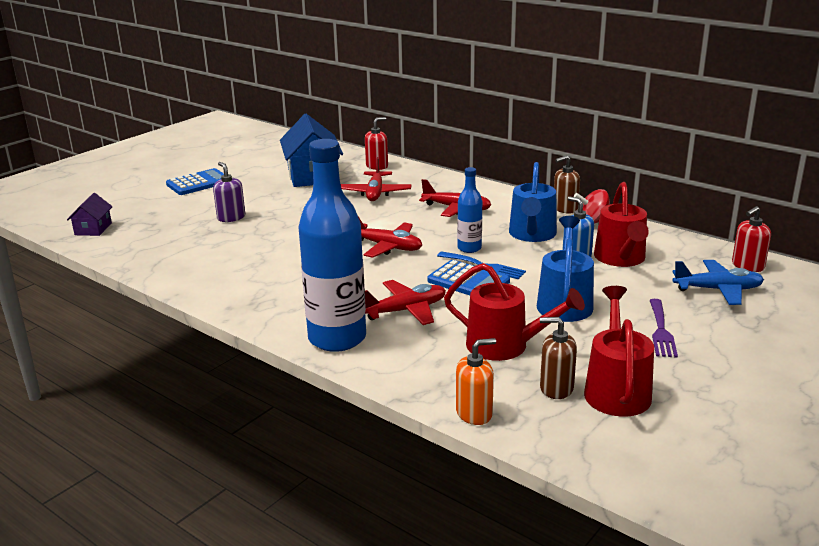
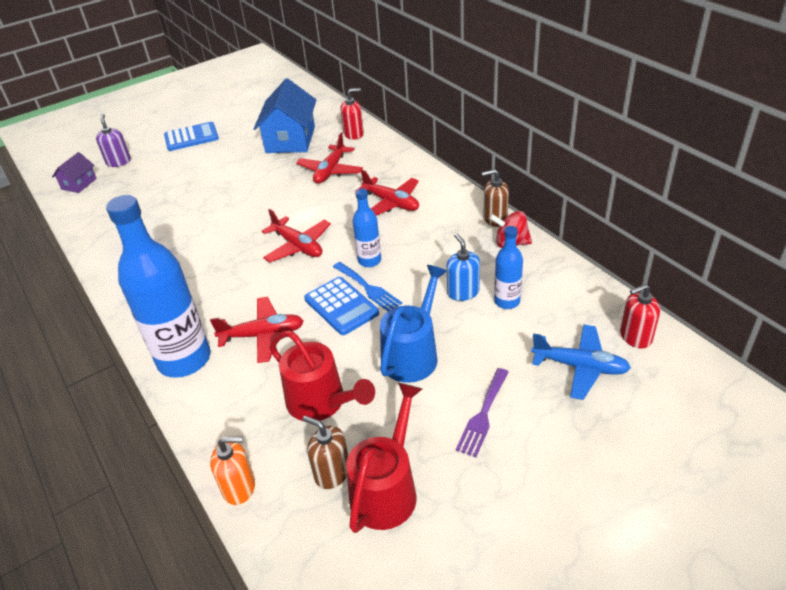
camera: 20 degrees right, 15 degrees up
purple soap dispenser [213,162,245,222] -> purple soap dispenser moved to [96,114,131,167]
blue watering can [509,162,557,242] -> none
red watering can [594,182,649,267] -> blue bottle [494,226,523,309]

